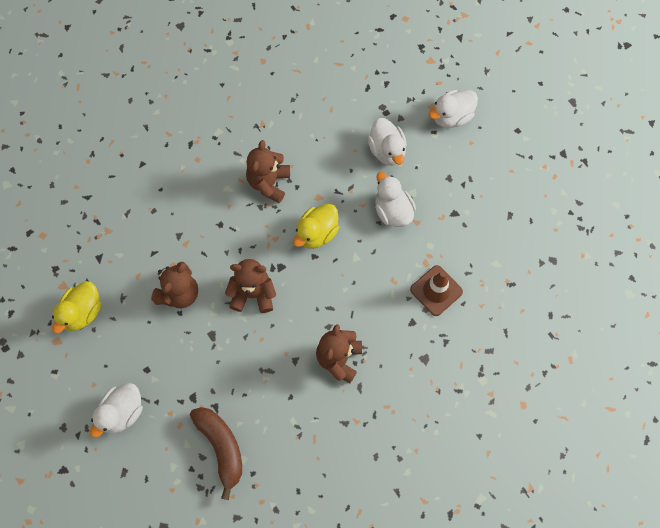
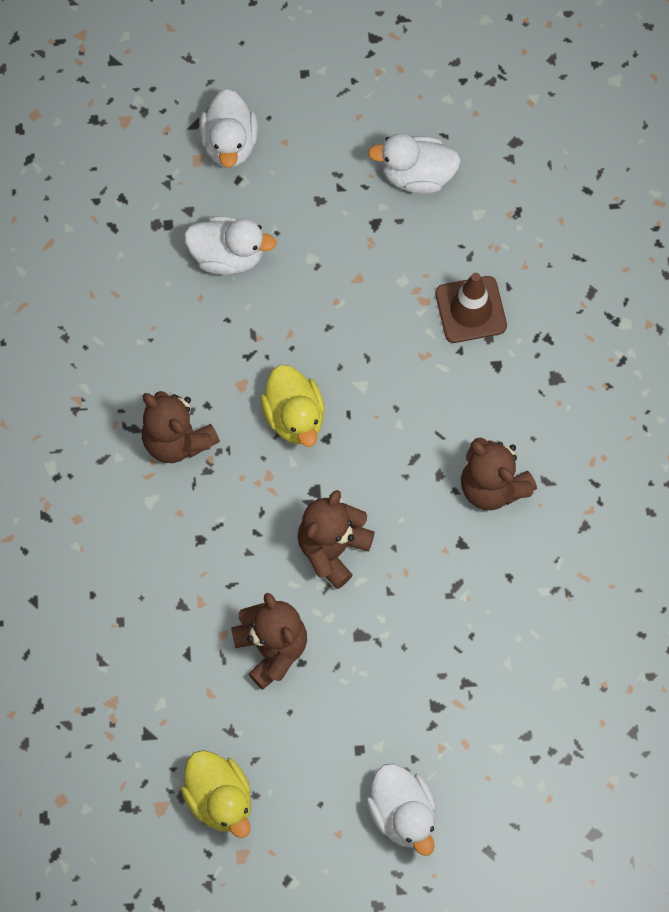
camera: 60 degrees left, 0 degrees up
brown banana [190,407,242,500] -> none
white duck [375,172,416,227] -> white duck moved to [368,133,461,194]

